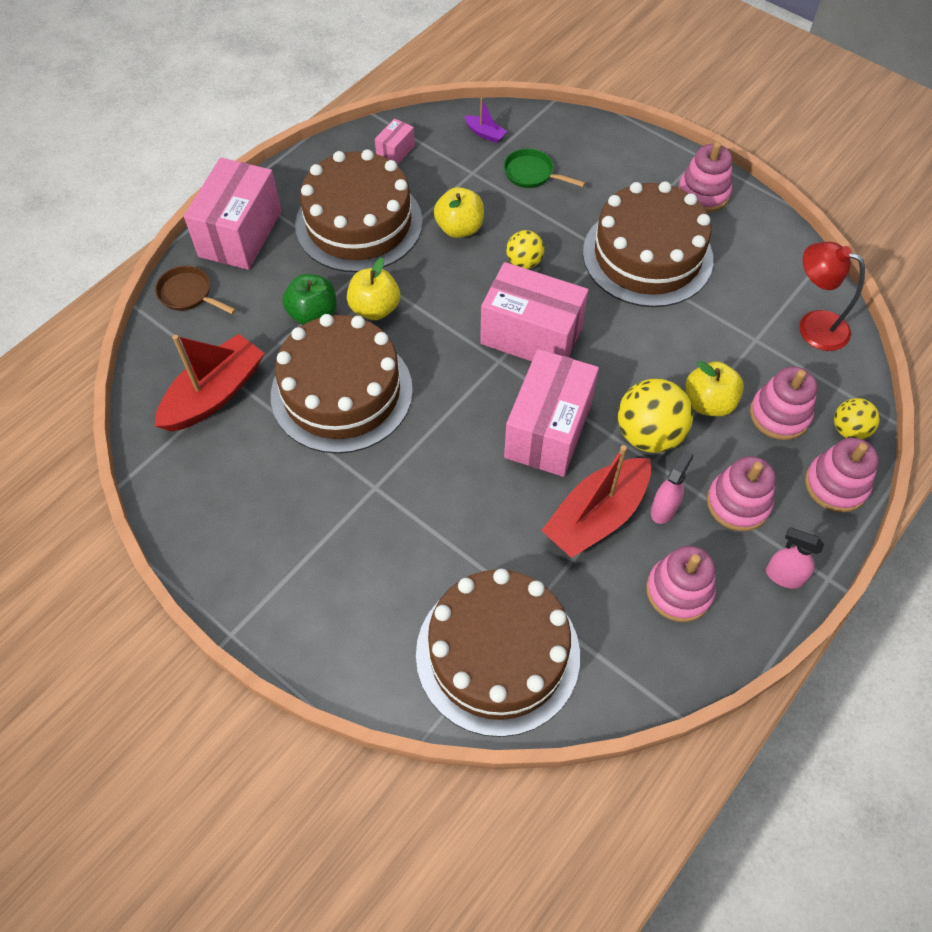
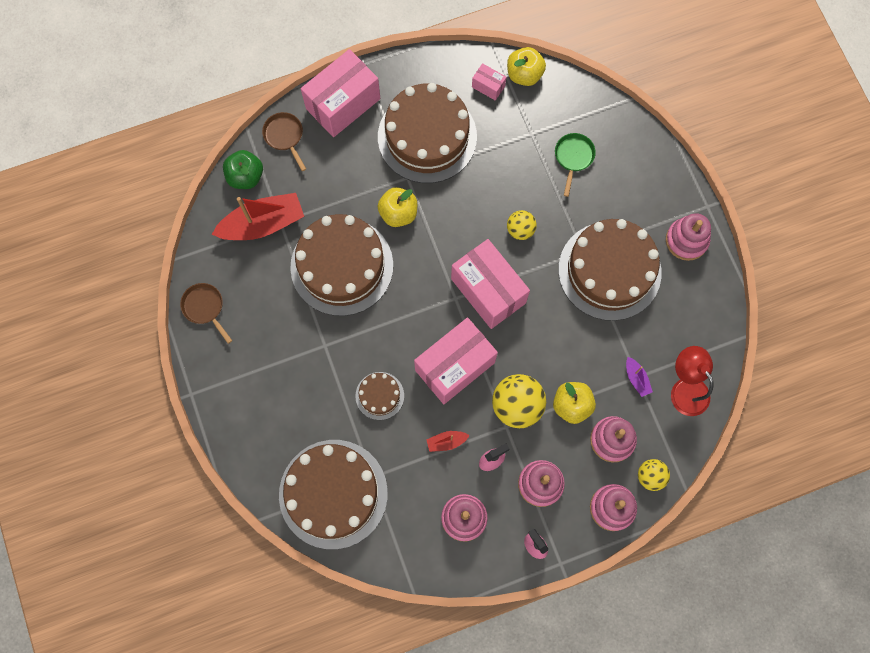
camera: 30 degrees right, 15 degrees up
green apple [282,274,337,325] -> green apple moved to [223,150,263,189]
pink box [375,118,415,165] -> pink box turned 60 degrees clockwise [472,63,507,101]
yellow apple [434,187,484,238] -> yellow apple moved to [507,47,546,86]
purple boat [464,98,507,143] -> purple boat moved to [626,357,653,397]
green pan [504,149,586,188] -> green pan turned 45 degrees clockwise [555,133,596,197]
red boat [541,445,651,558] -> red boat [426,431,470,452], size x0.44
none -> brown pan [180,283,232,344]
none -> brown cake [355,372,404,420]

